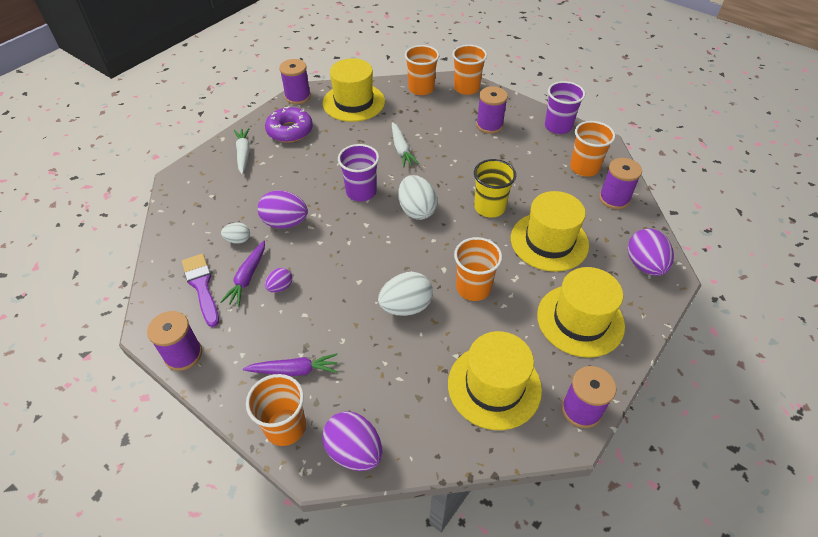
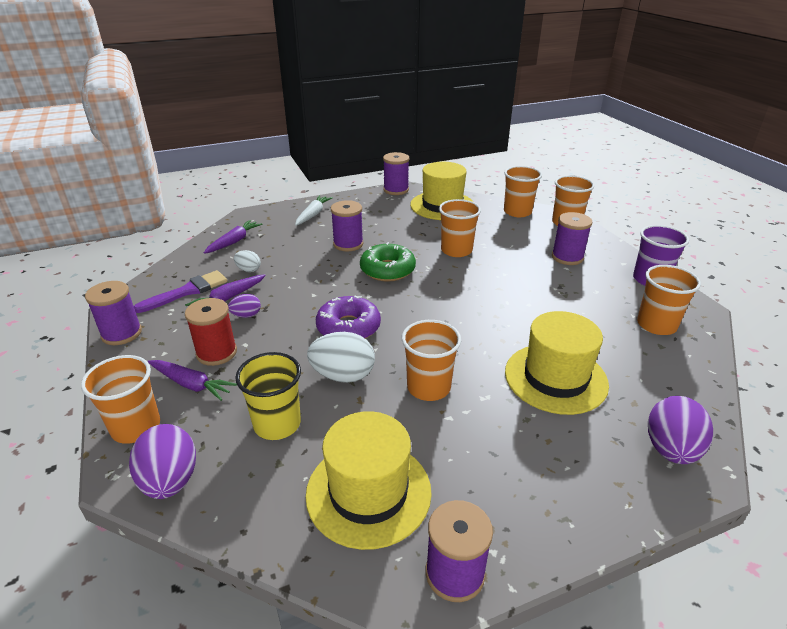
camera: 30 degrees right, 15 degrees down
purple brush [182,254,219,327] -> purple brush turned 45 degrees clockwise [134,270,227,313]
purple egg [258,190,308,229] -> none
purple donut [265,106,313,143] -> purple donut moved to [316,296,381,339]
purple cup [338,144,379,201] -> green donut [360,242,416,282]
white carrot [392,122,419,167] -> orange cup [439,199,481,257]
white egg [398,175,438,220] -> none
yellow cup [474,159,516,218] -> yellow cup moved to [235,352,301,440]
yellow hat [537,267,625,358] -> none
purple spool [599,158,642,209] -> purple spool moved to [331,200,364,251]
none -> red spool [185,298,237,366]
none -> purple carrot [204,220,263,254]

